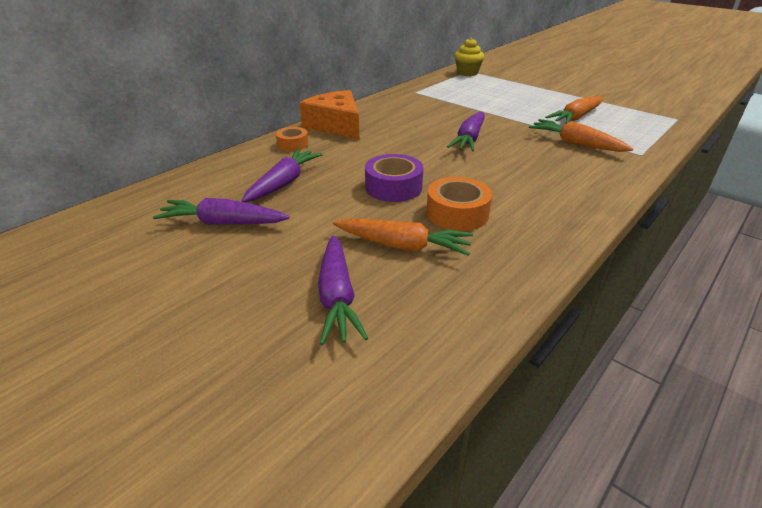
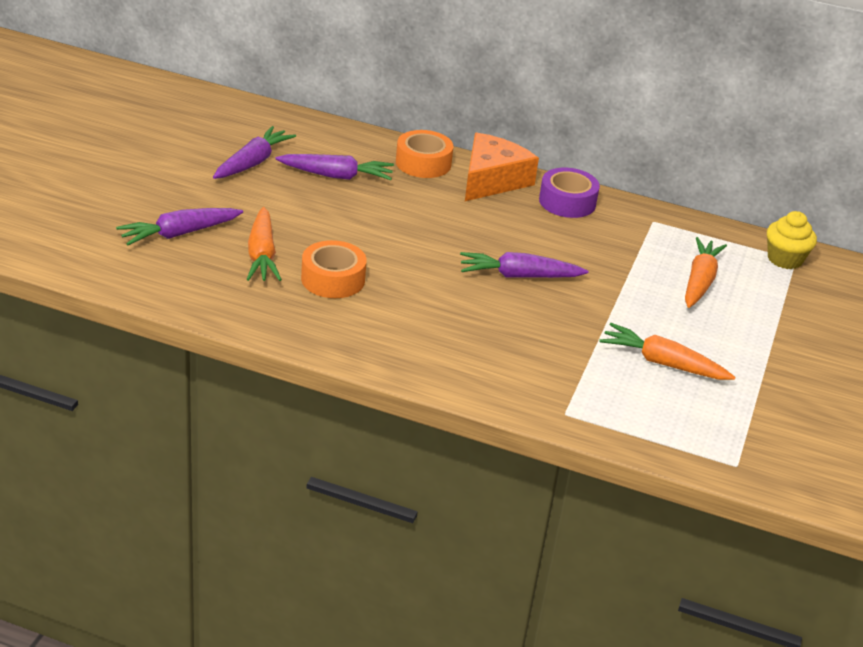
camera: 65 degrees right, 0 degrees up
purple carrot [153,198,290,225] -> purple carrot turned 45 degrees clockwise [213,126,296,179]
orange tape [276,127,309,151] -> orange tape [396,130,453,178], size x1.58
purple tape [365,154,423,202] -> purple tape moved to [539,168,600,218]
orange carrot [529,119,633,152] -> orange carrot moved to [685,237,727,308]

